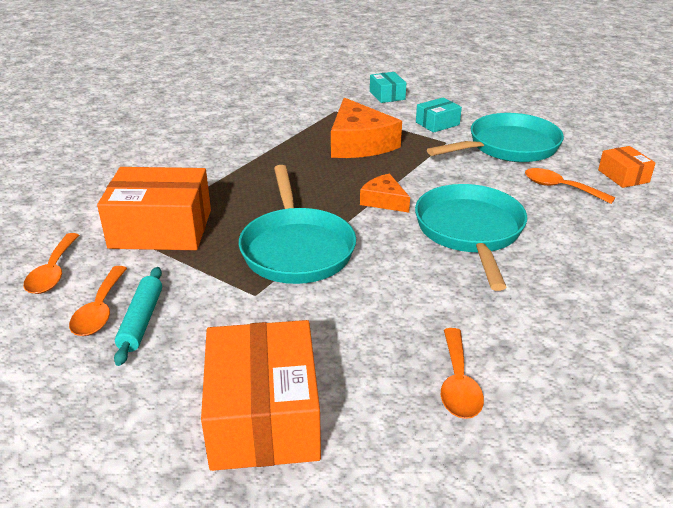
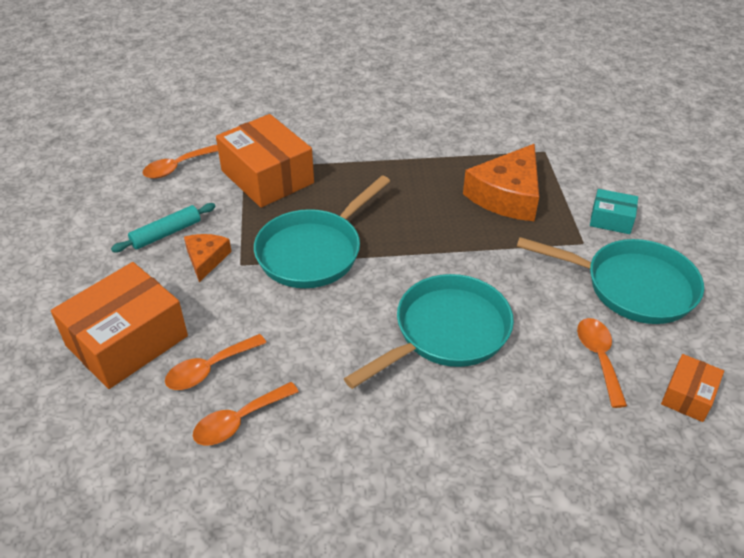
camera: 50 degrees right, 10 degrees up
orange spoon [69,266,127,336] -> orange spoon moved to [165,334,266,390]
orange cheese [360,173,410,213] -> orange cheese moved to [184,234,232,282]
turquoise box [370,72,406,103] -> none

